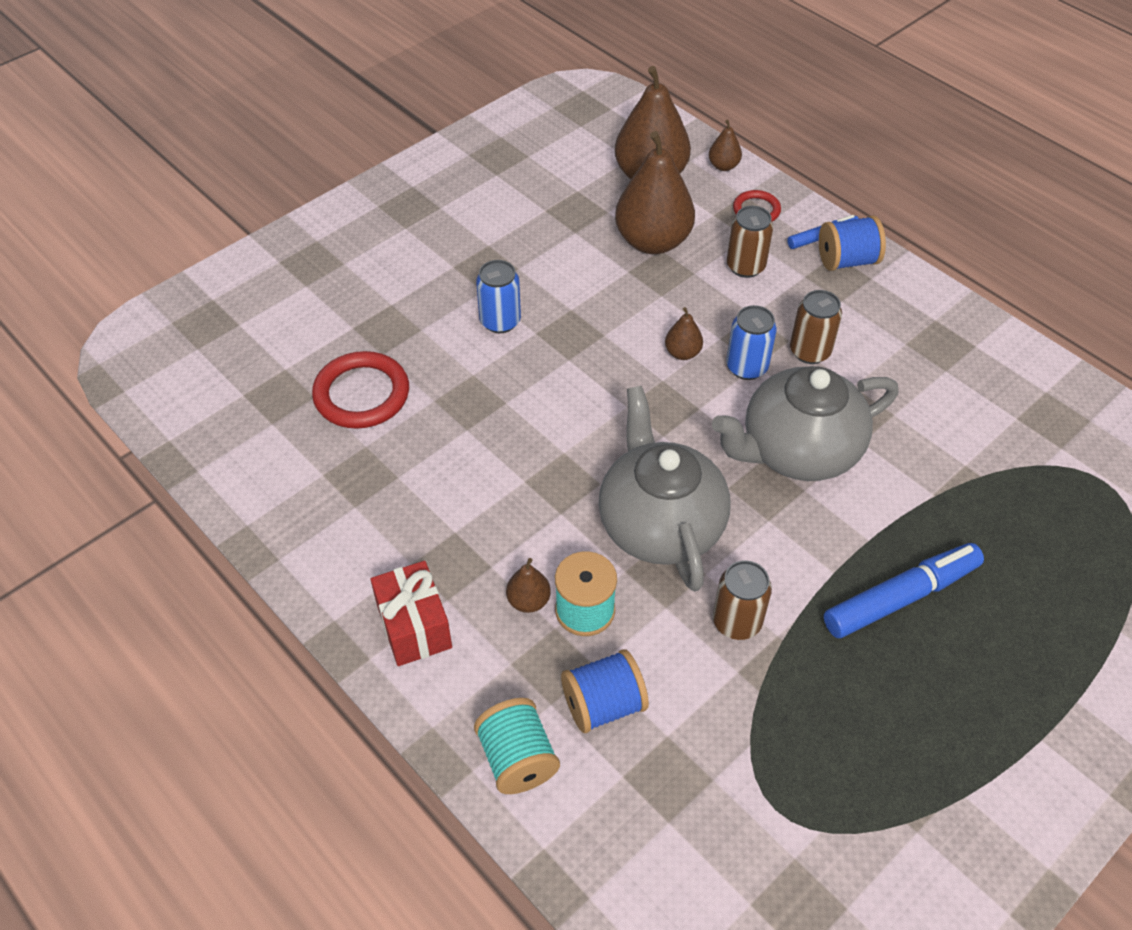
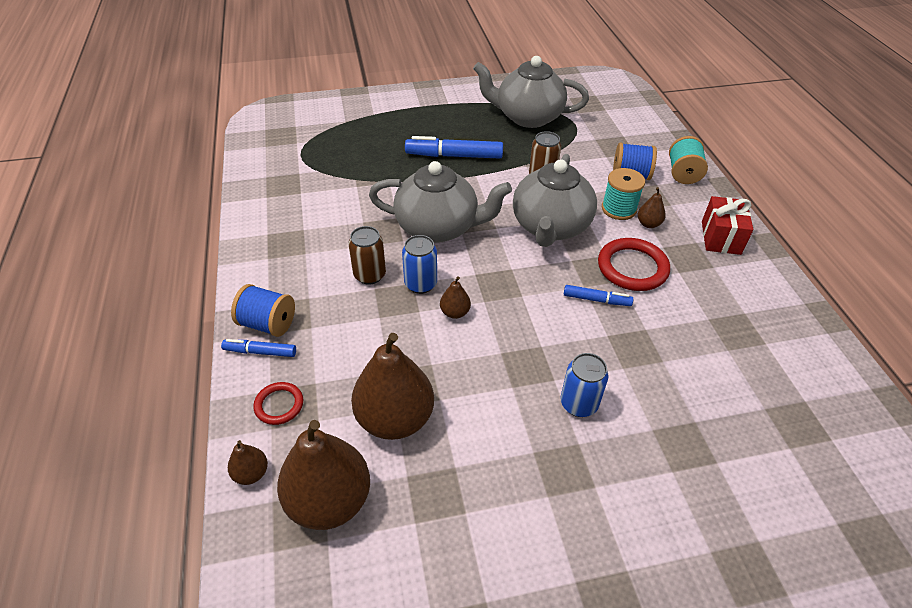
camera: 150 degrees left, 5 degrees down
red ring [312,351,409,429] -> red ring moved to [598,238,670,291]
brown can [727,206,773,278] -> none
none -> grey teapot [473,56,589,128]
none -> blue marker [564,285,633,306]

